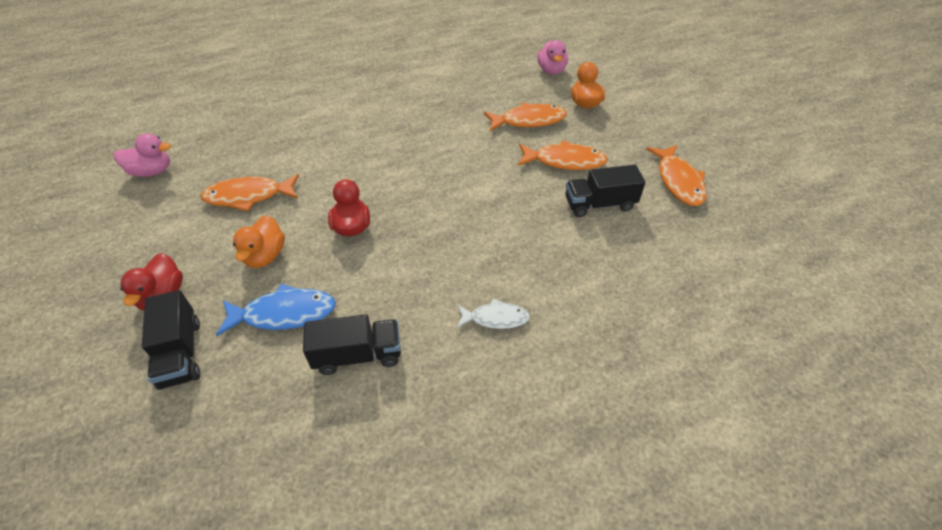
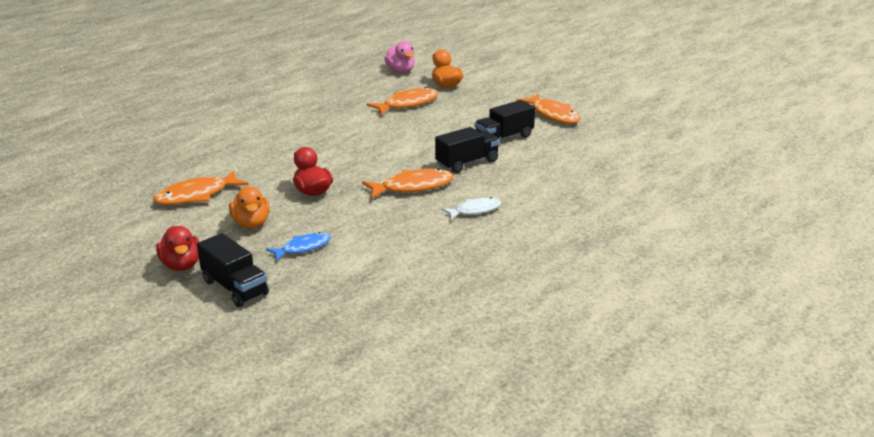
camera: 25 degrees left, 20 degrees down
pink duck [114,133,171,177] -> none
blue fish [216,284,336,336] -> blue fish [266,232,331,261], size x0.64
black truck [303,314,401,375] -> black truck moved to [435,127,500,173]
orange fish [518,140,608,170] -> orange fish moved to [362,169,454,199]

